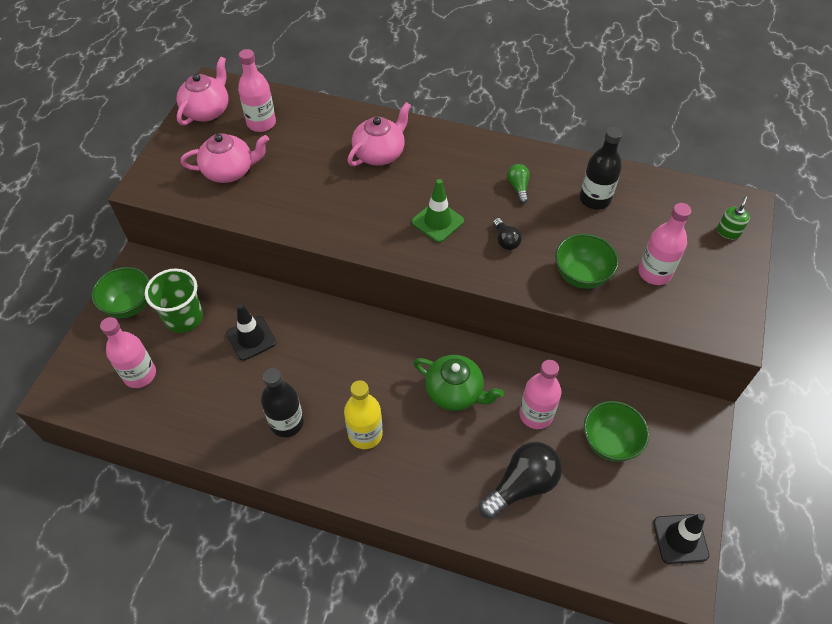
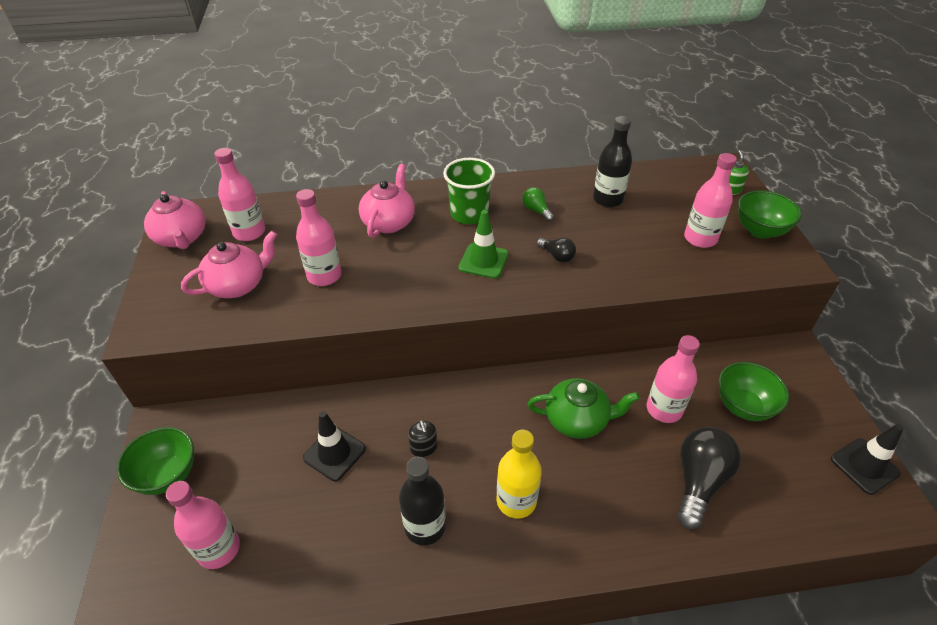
camera: 25 degrees left, 10 degrees down
green cup [145,268,203,333] -> green cup moved to [443,158,495,224]
pink teapot [176,57,228,125] -> pink teapot turned 150 degrees clockwise [144,191,206,249]
green bowl [555,234,619,289] -> green bowl moved to [738,190,802,239]
none -> pink bottle [296,189,342,286]
none -> black soap dispenser [408,420,437,457]

